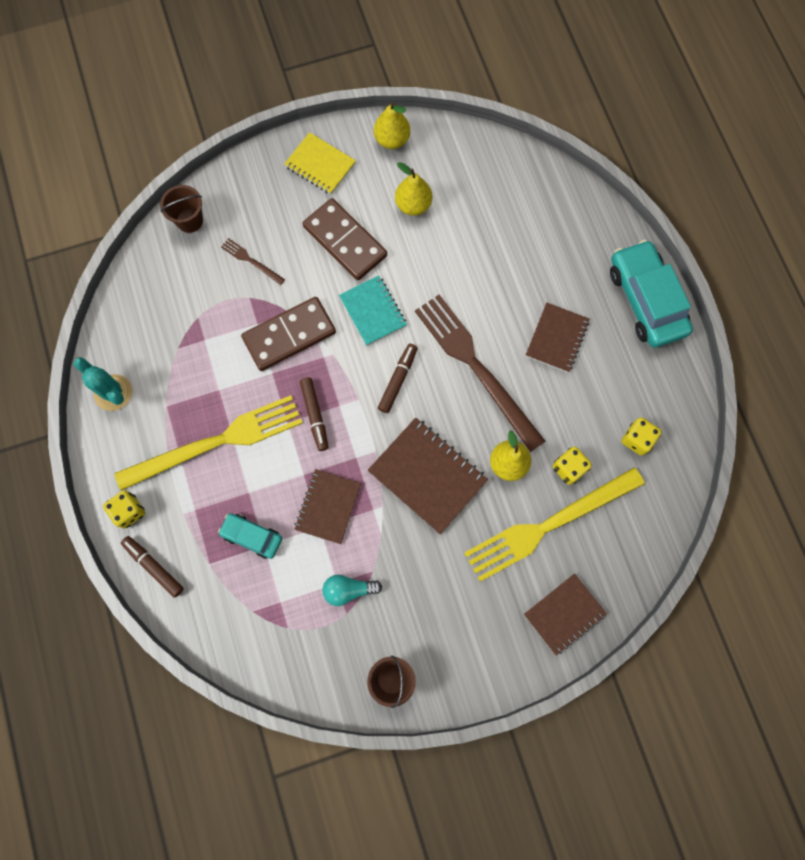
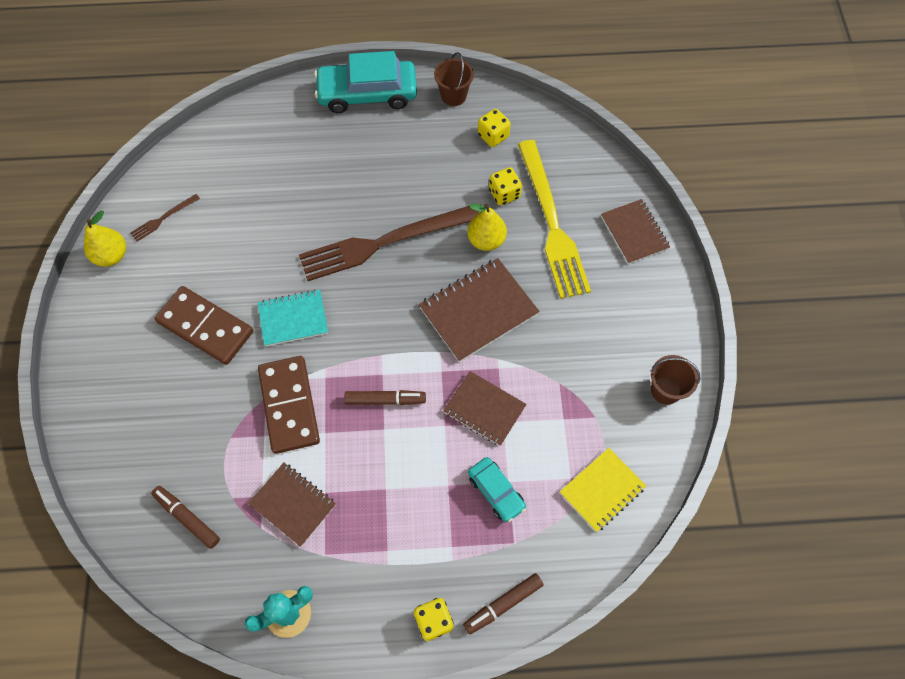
camera: 75 degrees left, 10 degrees down
yellow fork [115,395,303,491] -> none
brown bucket [160,185,203,233] -> brown bucket moved to [434,52,474,106]
turquoise car [218,513,282,559] -> turquoise car turned 75 degrees counterclockwise [468,457,526,522]
brown fork [221,238,285,285] -> brown fork moved to [130,194,200,242]
yellow notebook [284,132,356,194] -> yellow notebook moved to [560,448,646,532]
brown domino [303,198,387,280] -> brown domino turned 60 degrees clockwise [155,286,253,365]
turquoise light bulb [323,575,382,606] -> none
brown marker [378,344,418,413] -> brown marker moved to [151,486,220,549]
yellow pear [395,162,432,216] -> none
brown notebook [526,302,589,373] -> brown notebook moved to [248,463,336,547]

